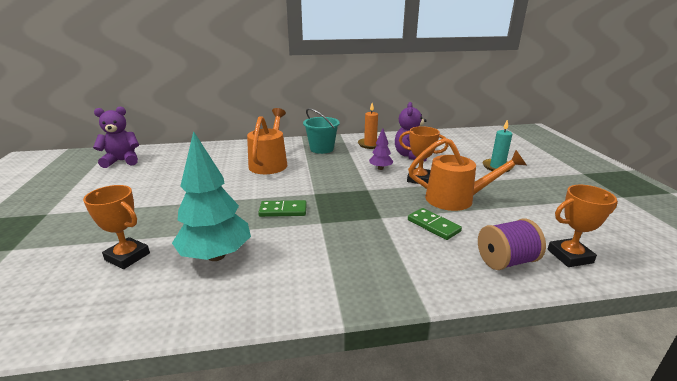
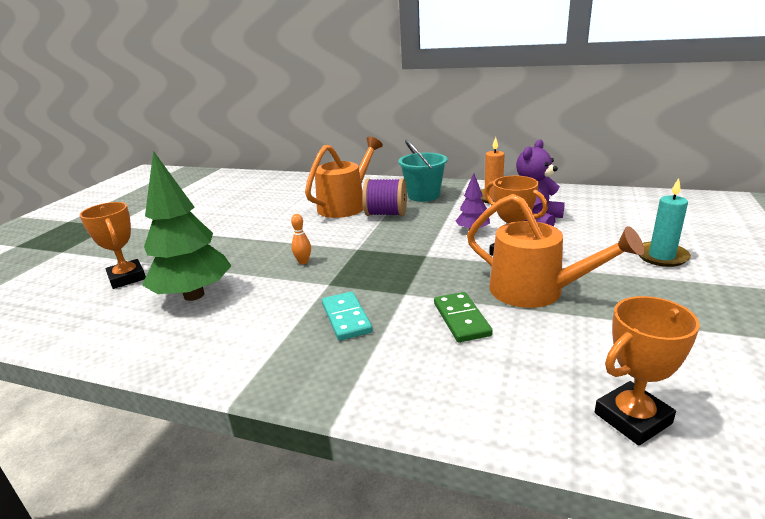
camera: 30 degrees right, 0 degrees up
purple teddy bear [93,106,139,168] -> none
turquoise tree [172,131,251,261] -> green tree [142,151,231,301]
green domino [258,200,307,217] -> orange bowling pin [291,214,311,264]
purple spool [478,219,546,270] -> purple spool moved to [362,178,407,216]
orange trophy [547,185,618,267] -> orange trophy turned 45 degrees counterclockwise [595,296,700,446]
none -> turquoise domino [322,291,373,341]

